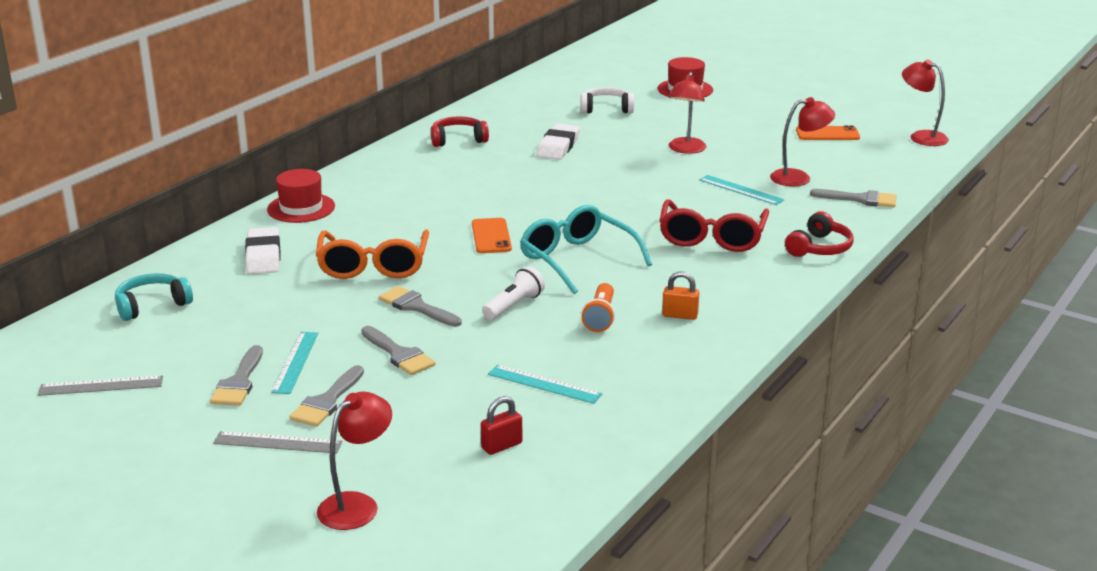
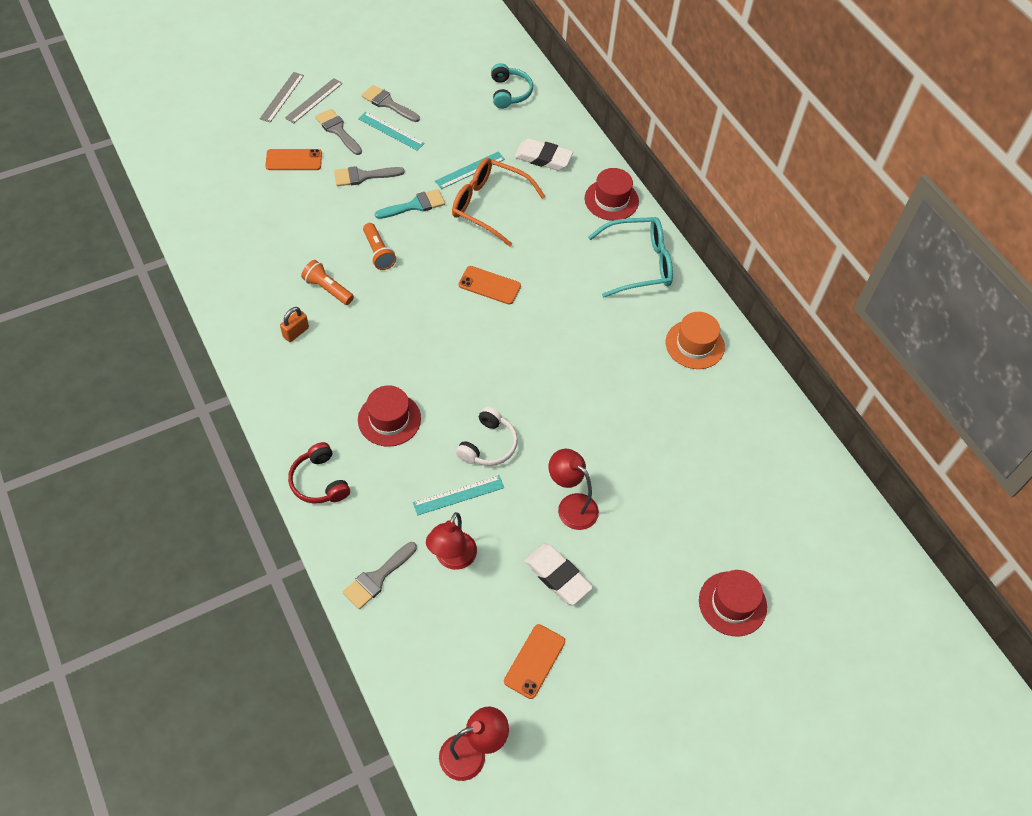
camera: 115 degrees right, 30 degrees up
grey ruler [38,376,163,396] -> grey ruler moved to [260,72,304,123]
red lamp [317,392,392,530] -> none
grey brush [379,286,462,327] -> turquoise brush [375,189,445,219]
red headphones [431,116,489,147] -> orange hat [666,312,725,369]
red padlock [481,396,523,455] -> none
white flashlight [482,266,545,320] -> orange flashlight [363,223,396,270]
turquoise ruler [488,365,602,404] -> turquoise ruler moved to [435,152,505,189]
turquoise glasses [520,205,652,294] -> turquoise glasses moved to [588,217,673,298]
white eraser [536,123,580,160] -> white eraser moved to [524,544,593,605]
white headphones [580,87,634,114] -> white headphones moved to [456,407,518,466]
red glasses [659,199,769,252] -> red hat [358,385,421,447]
none -> orange phone [265,149,322,170]

